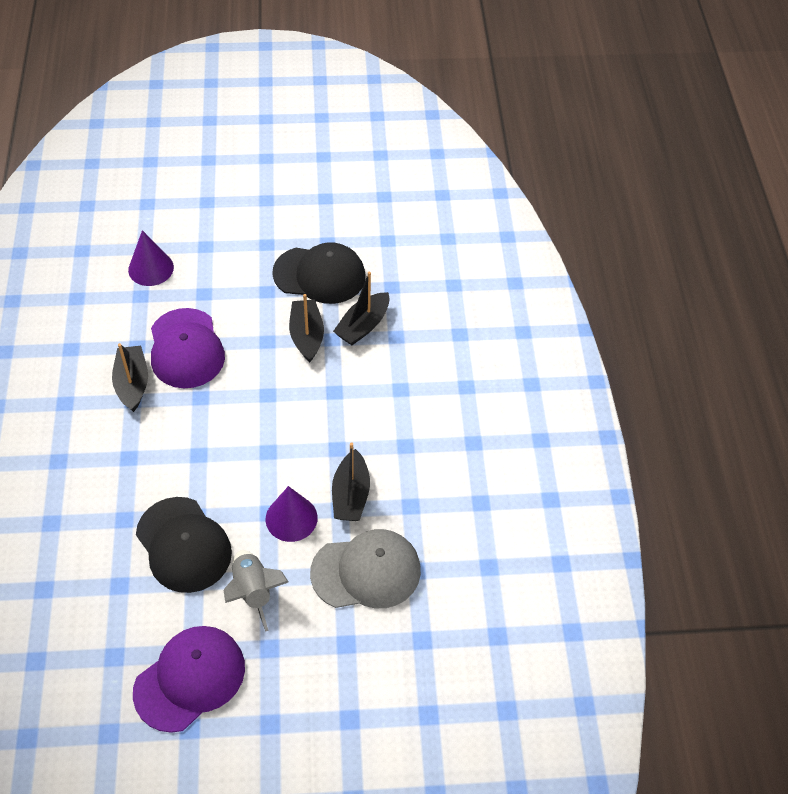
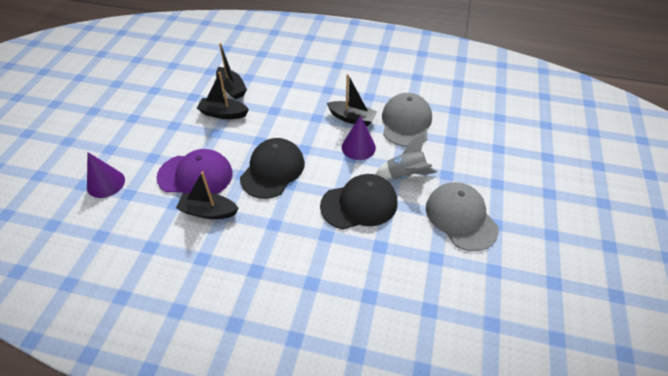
camera: 70 degrees left, 5 degrees down
purple cap [133,626,245,733] -> grey cap [426,182,499,251]
black cap [272,242,365,304] -> black cap moved to [240,138,305,199]

